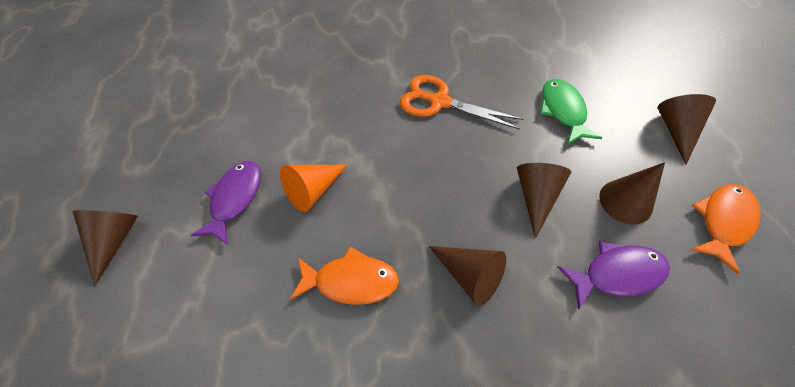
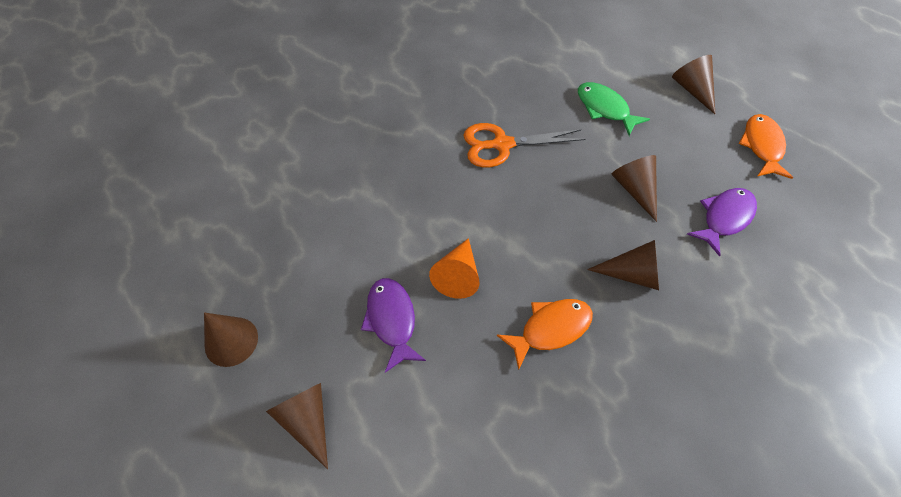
camera: 35 degrees left, 0 degrees up
brown cone [599,162,665,224] -> brown cone moved to [204,312,258,367]

